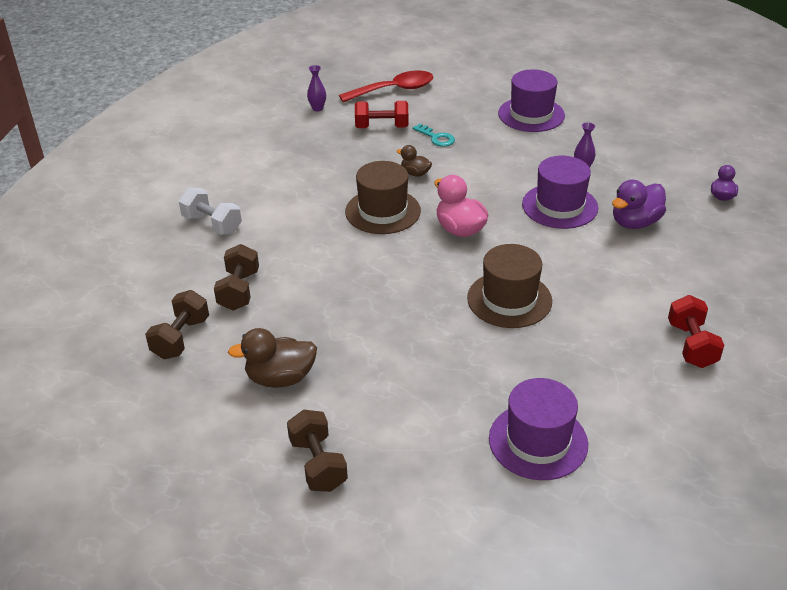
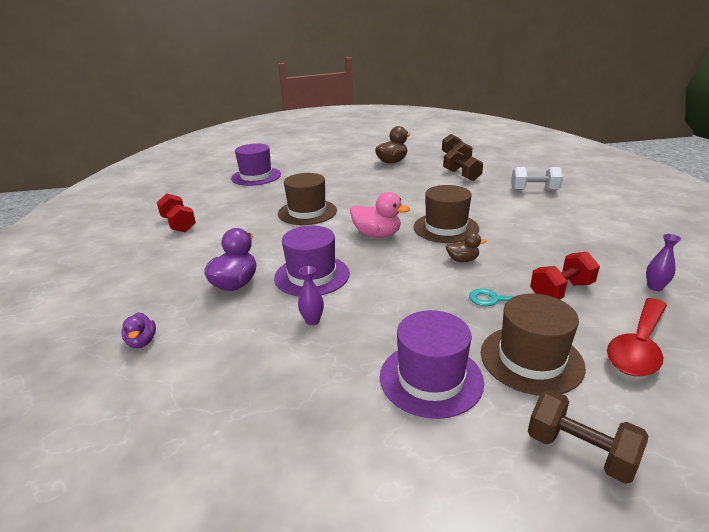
camera: 150 degrees right, 10 degrees down
brown dumbbell [287,410,348,492] -> brown dumbbell moved to [528,390,649,484]
none -> brown hat [481,293,586,396]

